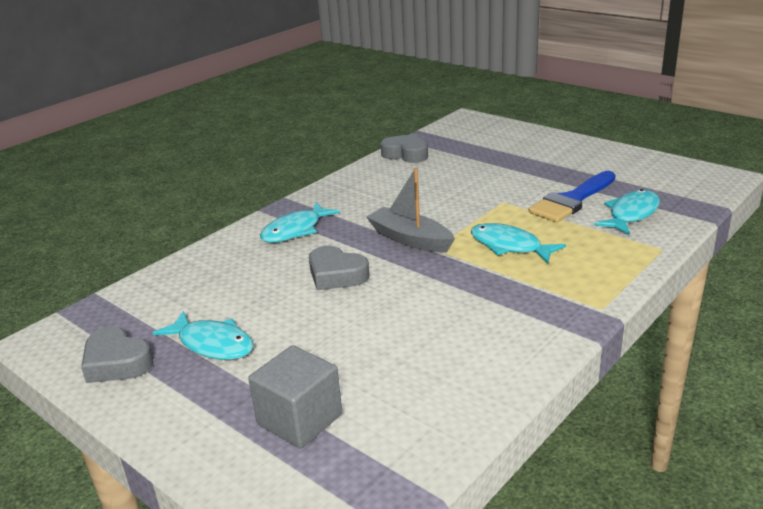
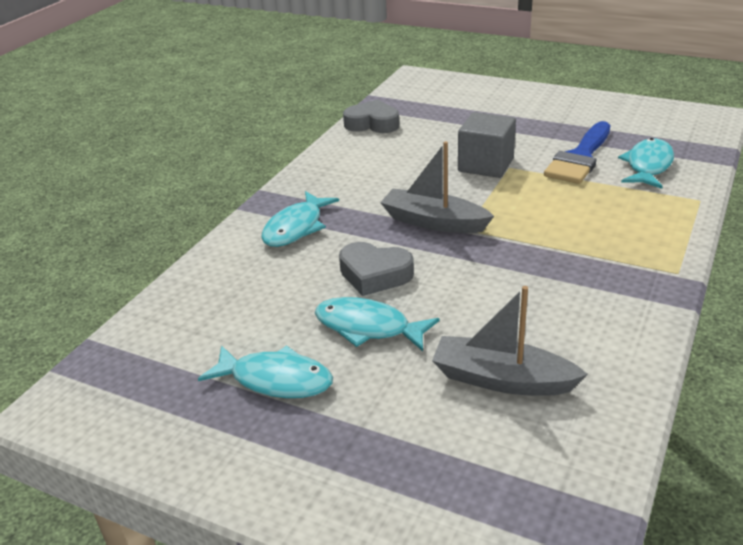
camera: 15 degrees left, 5 degrees up
grey heart [81,327,153,383] -> none
grey cube [248,345,342,449] -> grey cube moved to [458,112,516,178]
turquoise fish [471,223,566,263] -> turquoise fish moved to [315,297,439,351]
none -> grey boat [432,286,588,396]

